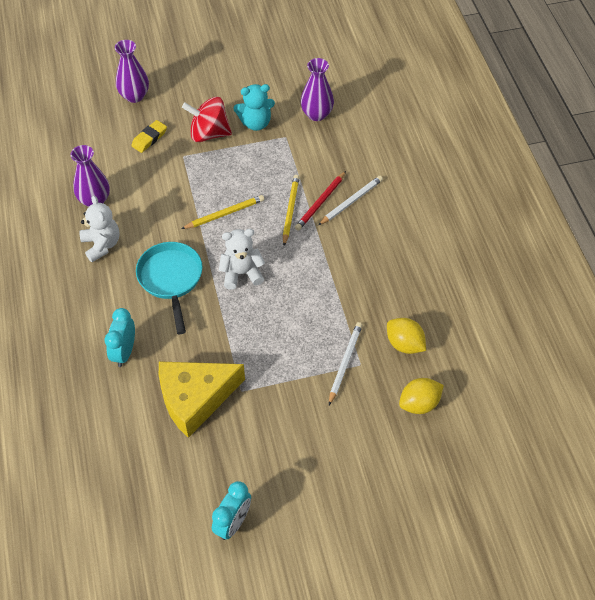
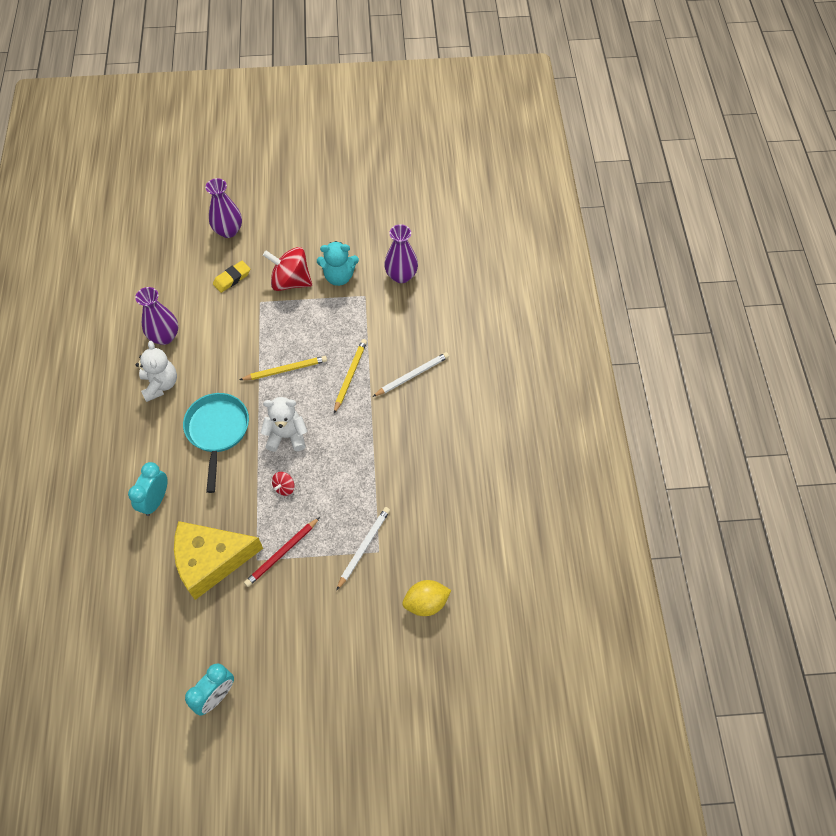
camera: 10 degrees right, 5 degrees up
red pencil [295,171,346,231] -> red pencil moved to [244,517,320,587]
yellow lemon [387,318,426,354] -> none
none -> red spinning top [272,472,295,496]

